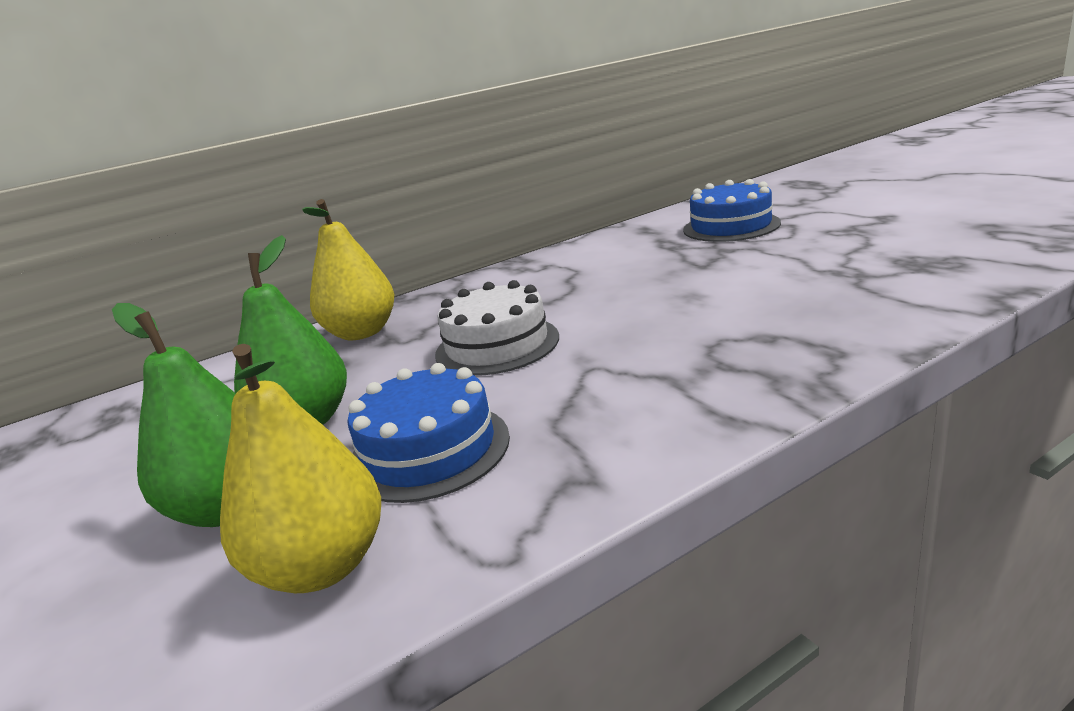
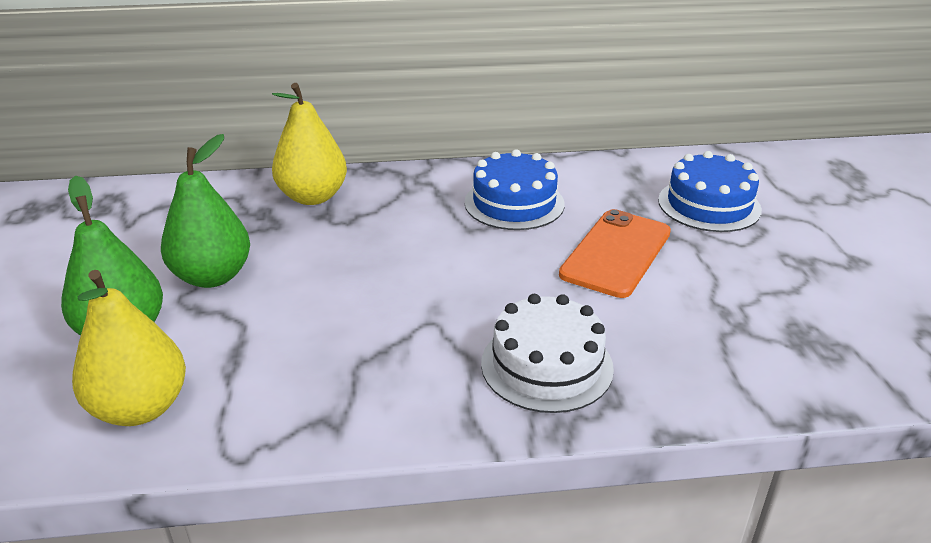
camera: 20 degrees right, 10 degrees up
blue cake [347,363,510,503] -> blue cake moved to [464,149,565,230]
white cake [435,280,559,376] -> white cake moved to [481,294,614,413]
none -> orange phone [559,209,671,298]

